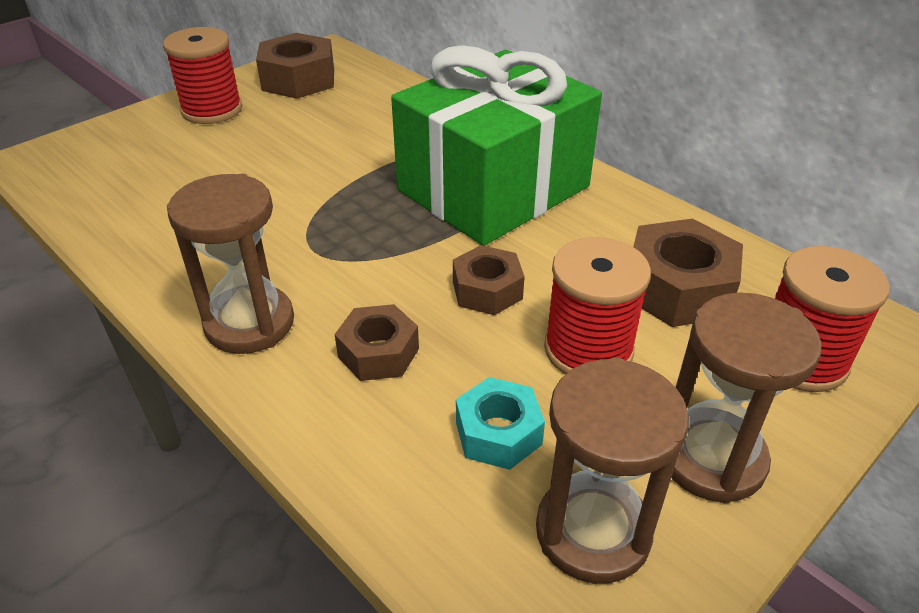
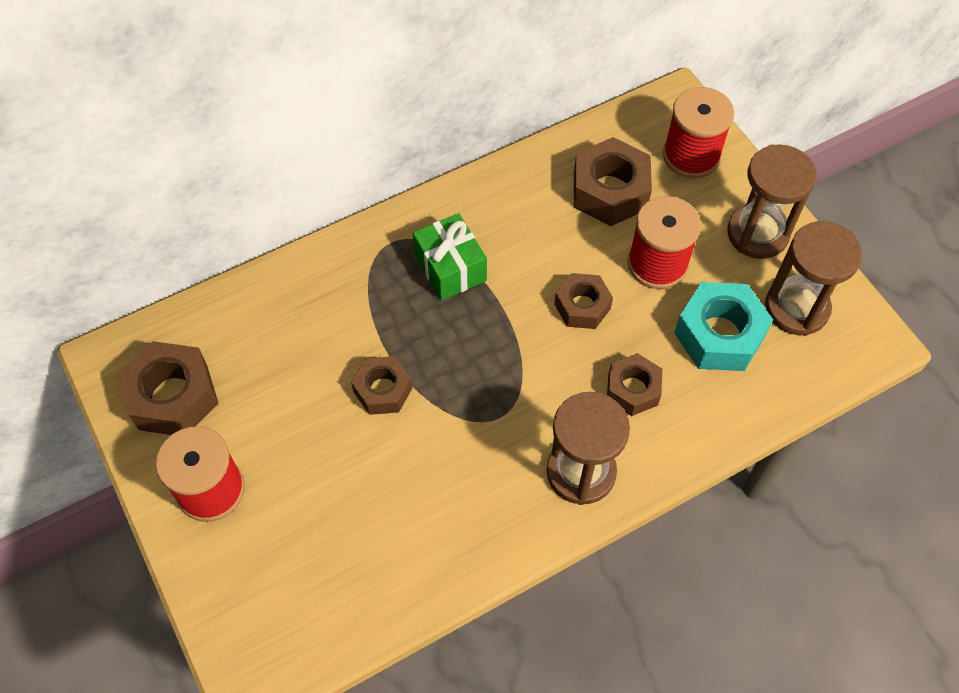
camera: 75 degrees left, 20 degrees up
green gift [391,45,602,246] -> green gift [413,213,487,301], size x0.46
turquoise nut [456,377,545,470] -> turquoise nut [674,282,773,371], size x1.58
none -> brown nut [351,356,412,415]

